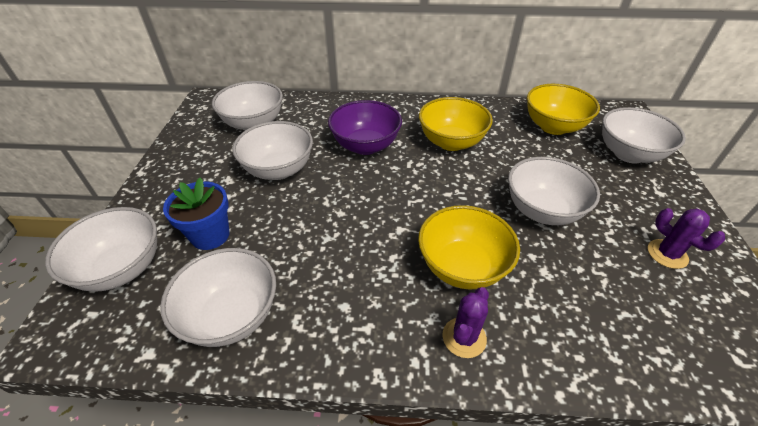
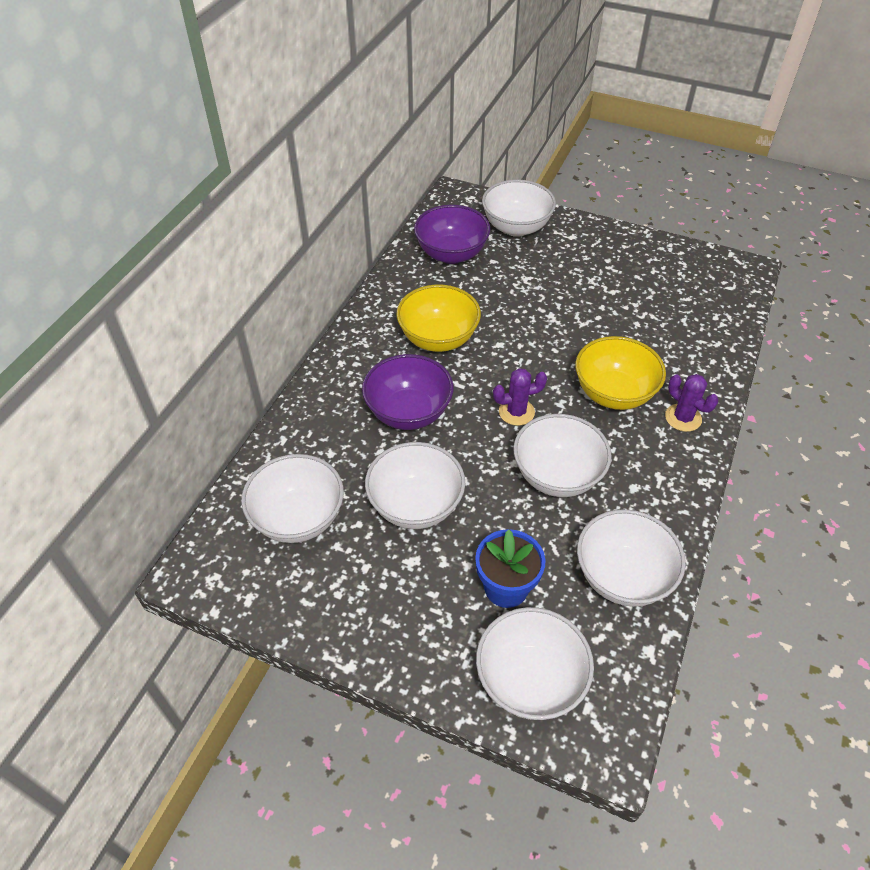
camera: 70 degrees left, 5 degrees up
white bowl [508,157,600,225] -> white bowl moved to [513,414,612,497]
yellow bowl [527,84,600,135] -> purple bowl [414,205,490,264]
purple cactus [648,208,725,269] -> purple cactus moved to [493,368,547,426]

